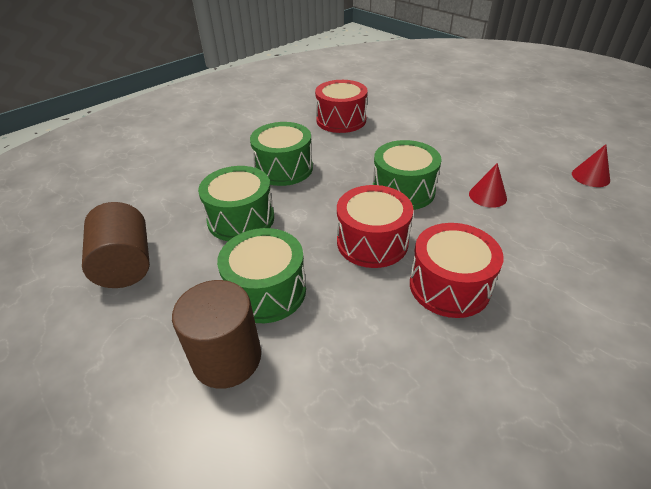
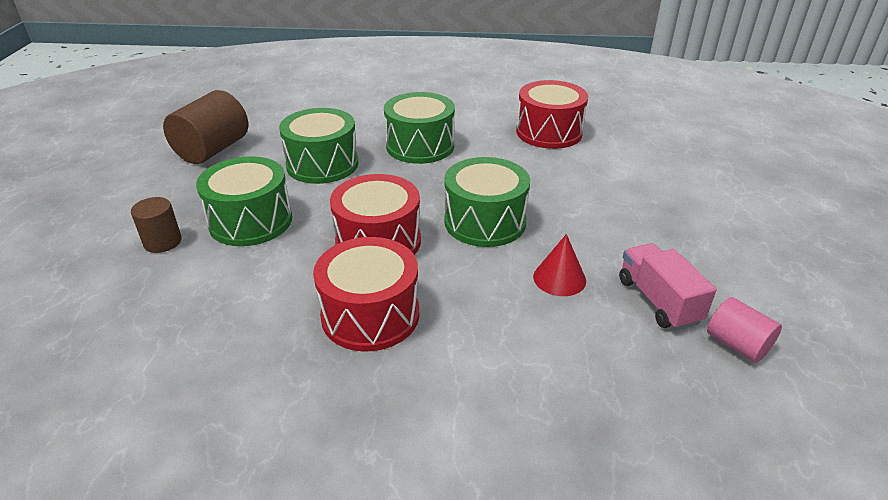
camera: 45 degrees right, 5 degrees down
brown cylinder [172,280,261,389] -> brown cylinder [131,197,182,253], size x0.57
red cone [572,144,610,187] -> pink cylinder [707,297,782,363]
none -> pink truck [619,243,716,330]

